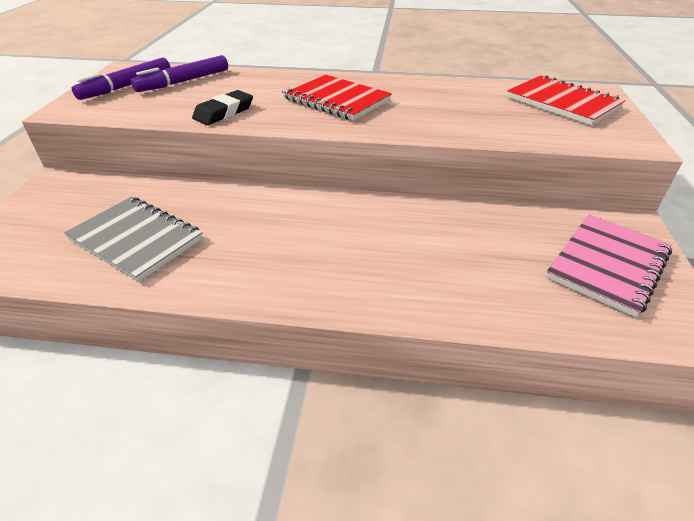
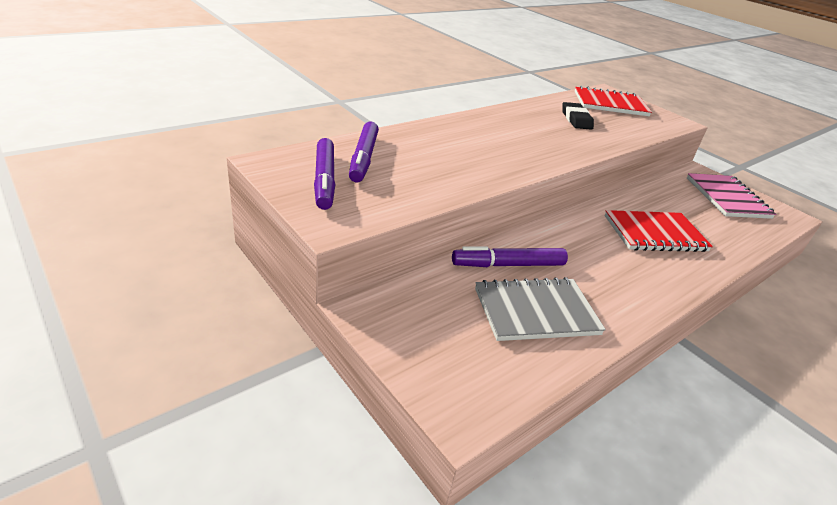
camera: 50 degrees left, 5 degrees down
black eraser [192,90,253,125] -> black eraser moved to [562,102,594,130]
red notebook [282,74,392,121] -> red notebook moved to [605,210,713,252]
none -> purple marker [452,246,568,267]

